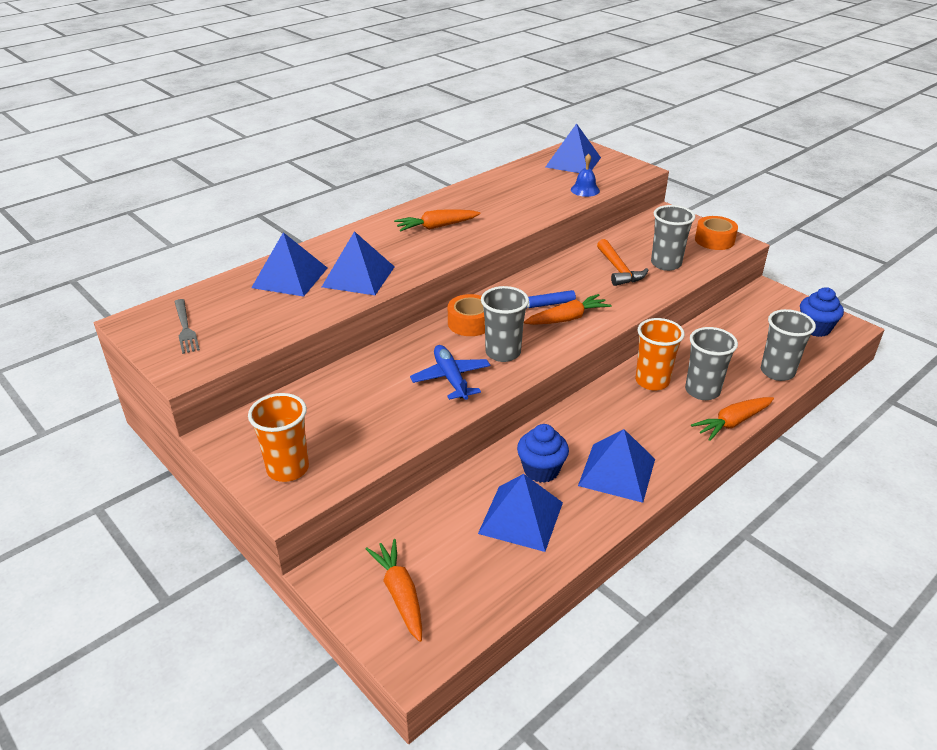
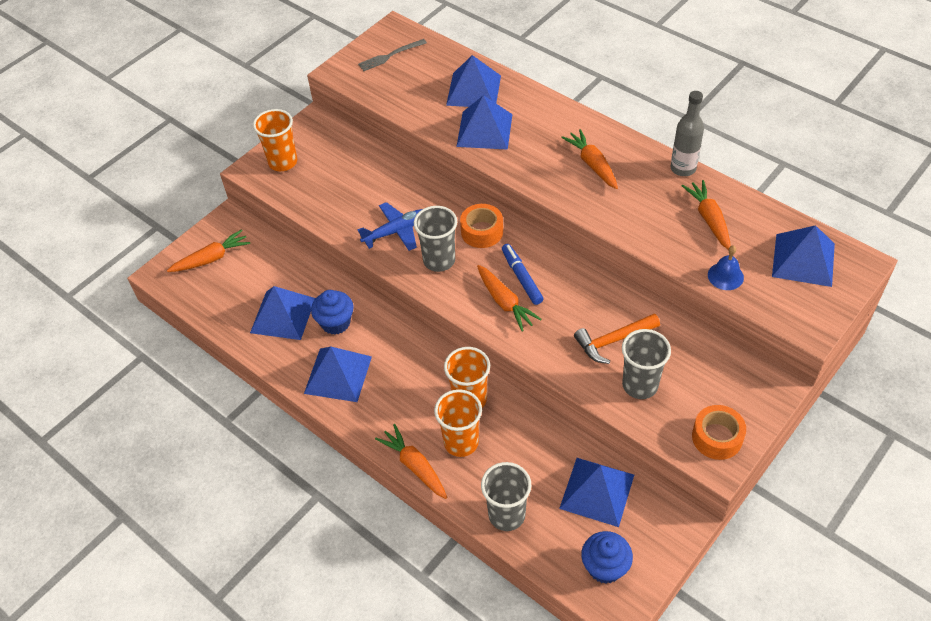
camera: 85 degrees right, 15 degrees up
grey cup [685,327,738,400] -> orange cup [434,389,482,457]
none -> blue pyramid [559,458,634,527]
none -> grey bottle [671,91,704,176]
none -> orange carrot [682,180,730,250]

